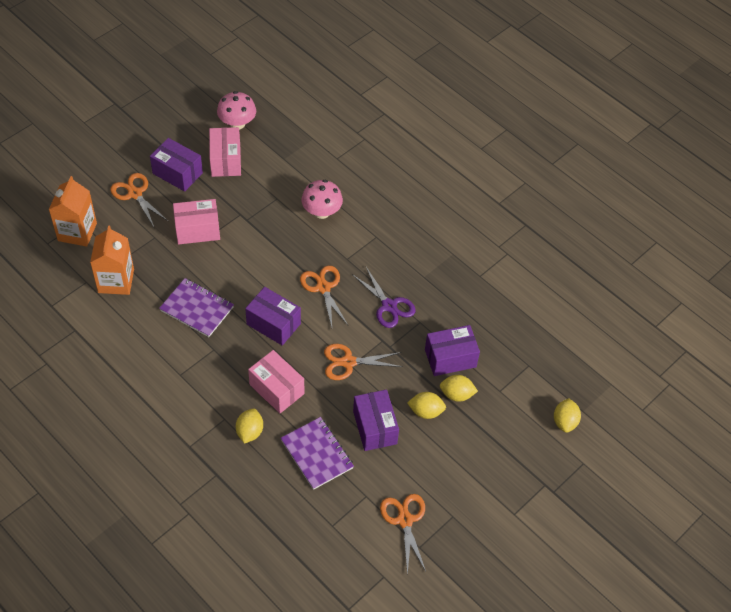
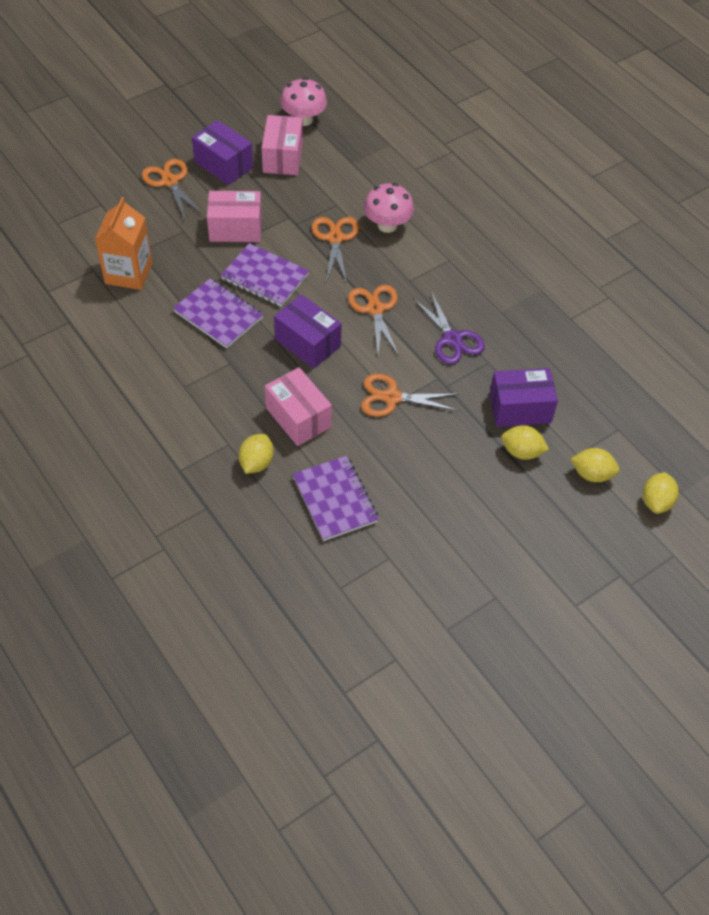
camera: 10 degrees right, 0 degrees up
orange carton [49,176,97,247] -> none
purple box [353,390,399,451] -> none
orange scissors [380,494,426,575] -> orange scissors moved to [312,217,359,283]
yellow lemon [407,392,446,419] -> yellow lemon moved to [570,448,620,482]
none -> purple notebook [221,243,309,307]

